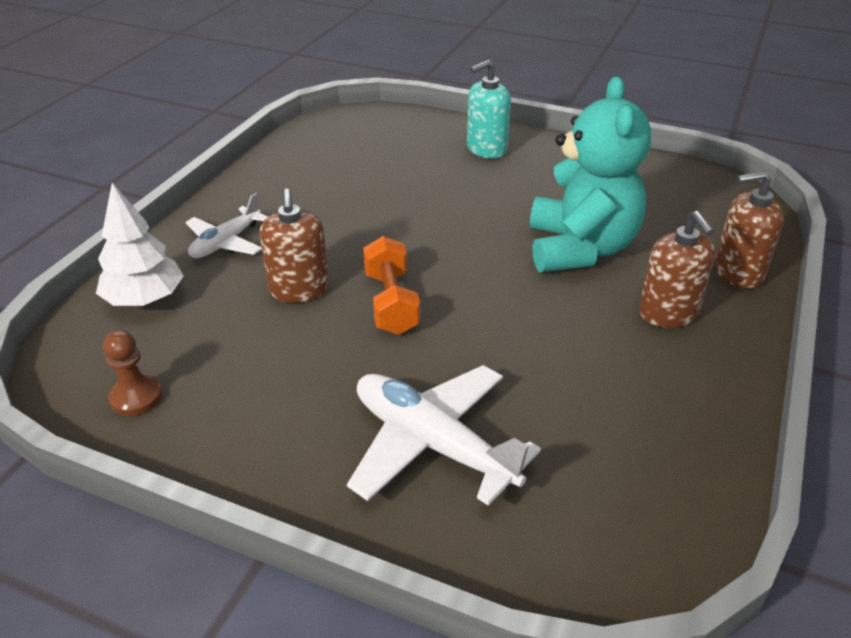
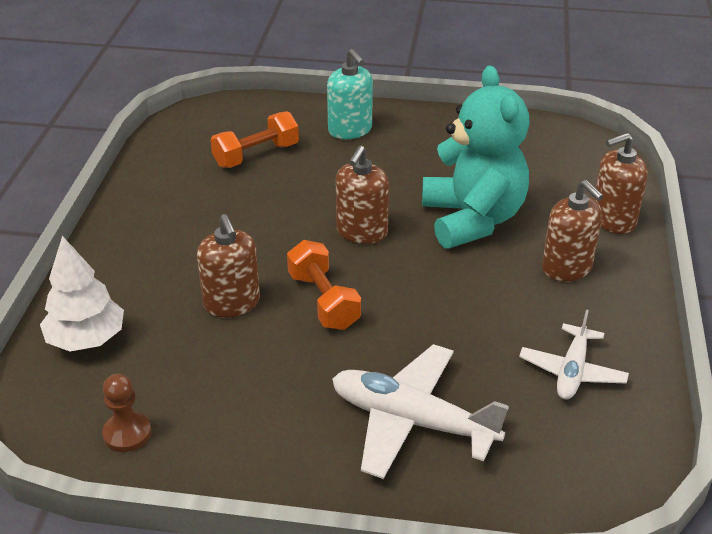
camera: 15 degrees left, 0 degrees up
white plane [186,193,268,258] -> white plane moved to [519,309,629,400]
turquoise soap dispenser [467,60,511,158] -> turquoise soap dispenser turned 75 degrees counterclockwise [327,49,373,139]
none -> orange dumbbell [210,111,299,168]
none -> brown soap dispenser [336,146,389,244]

